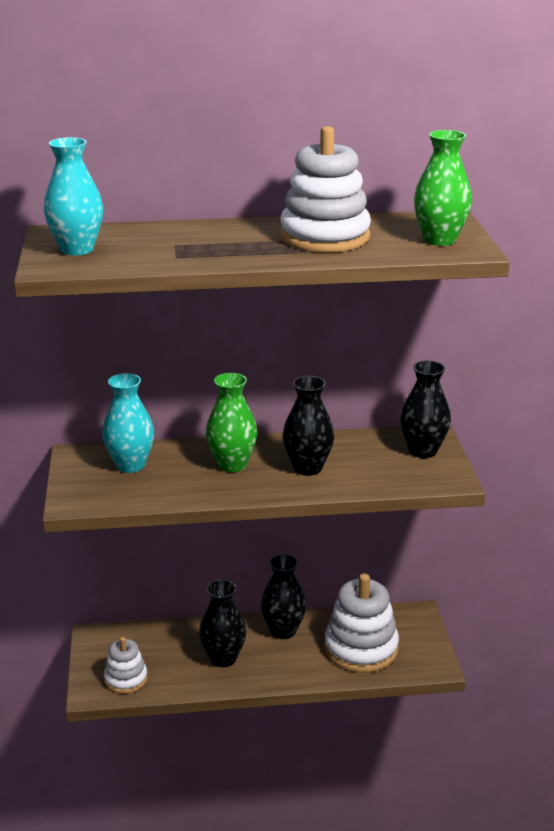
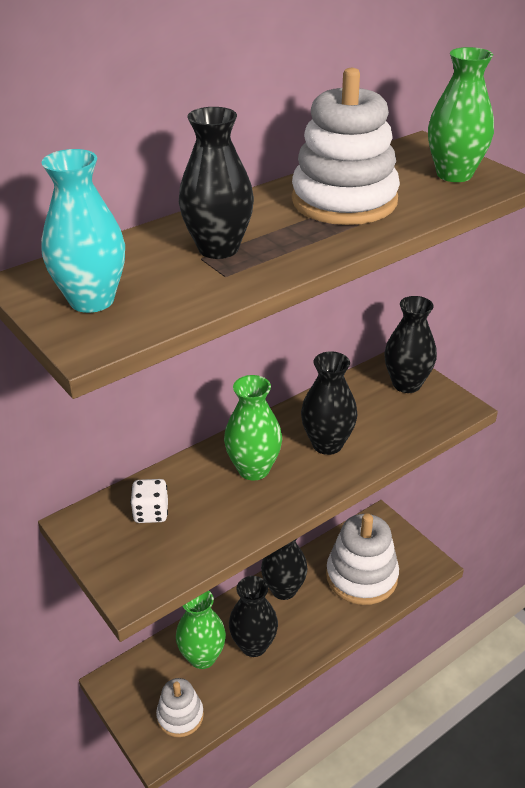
camera: 30 degrees left, 10 degrees up
turquoise vase [102,373,154,473] -> white dice [130,479,168,523]
none -> green vase [176,591,226,669]
none -> black vase [179,107,254,259]

